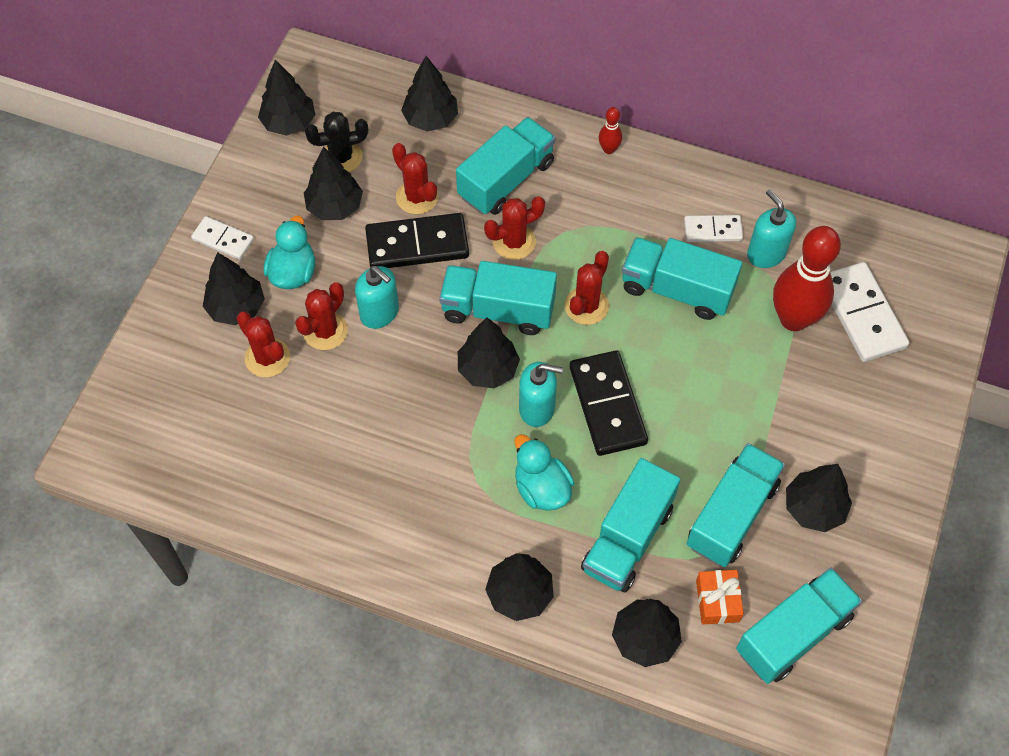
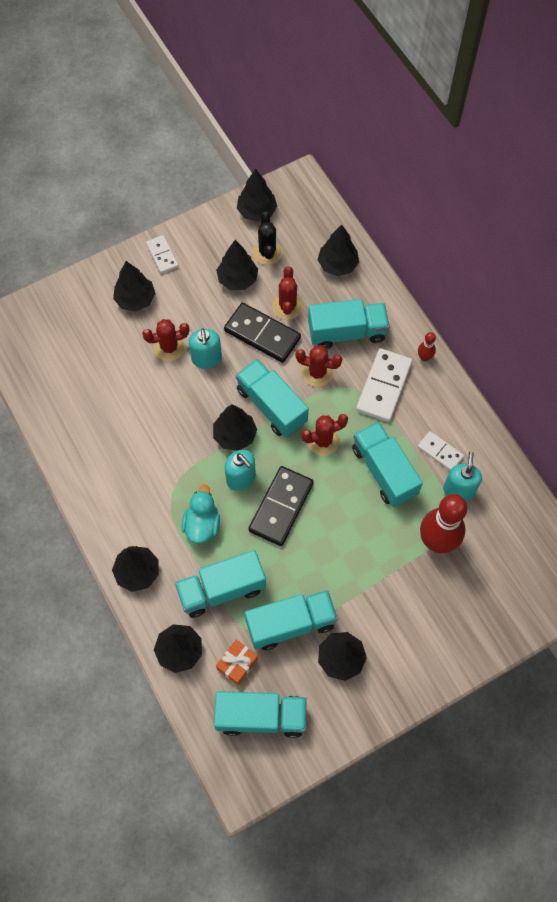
camera: 40 degrees right, 5 degrees up
red cactus [237,312,290,377] -> none
turquoise duck [264,216,315,289] -> none
black cactus [305,112,368,172] -> black cactus turned 60 degrees clockwise [253,212,282,265]
white domino [830,262,910,362] -> white domino moved to [356,348,412,422]

